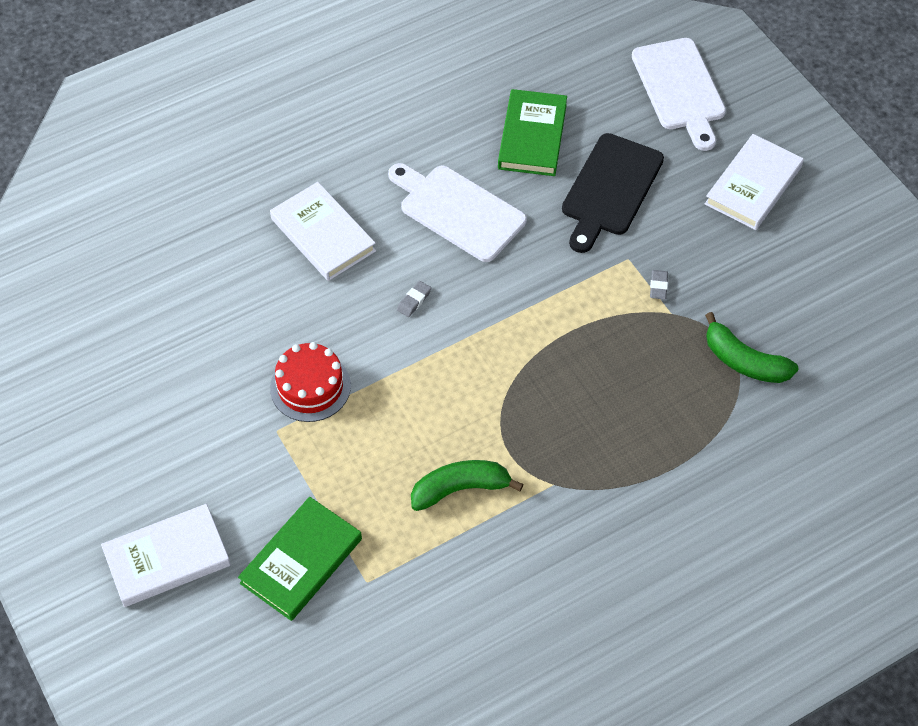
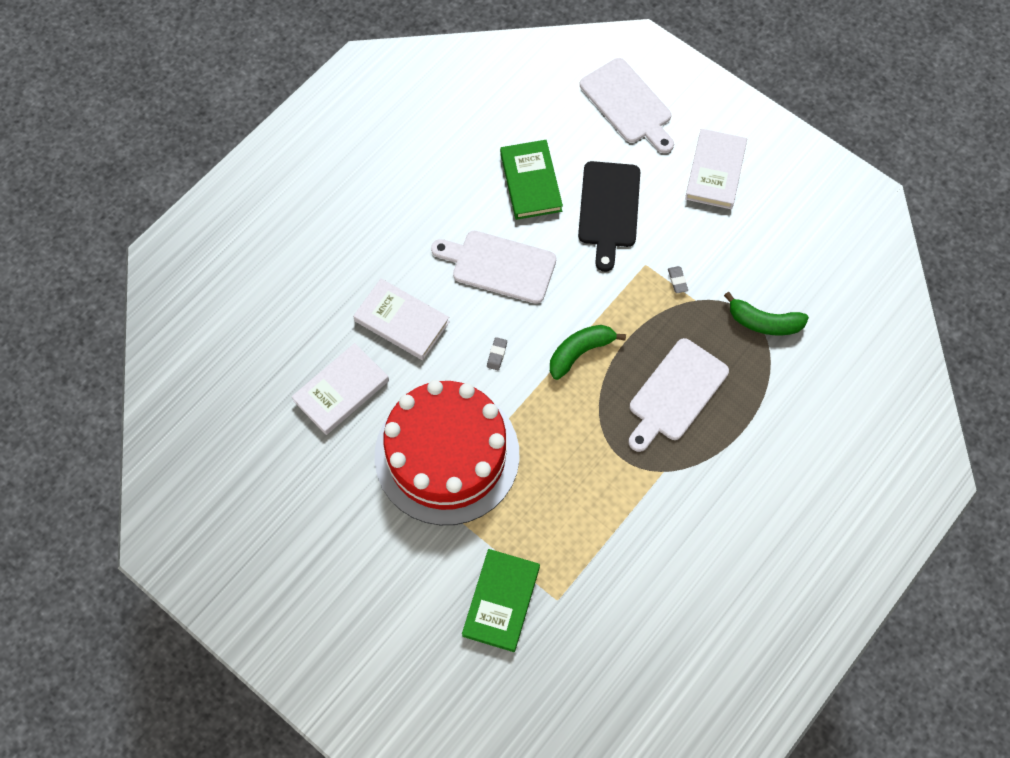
camera: 20 degrees left, 10 degrees up
white book [101,504,231,607] -> white book moved to [291,343,389,435]
red cake [270,342,351,422] -> red cake [375,380,520,525], size x2.19
green banana [411,460,524,511] -> green banana moved to [550,325,626,380]
none -> white cutting board [628,338,729,452]

